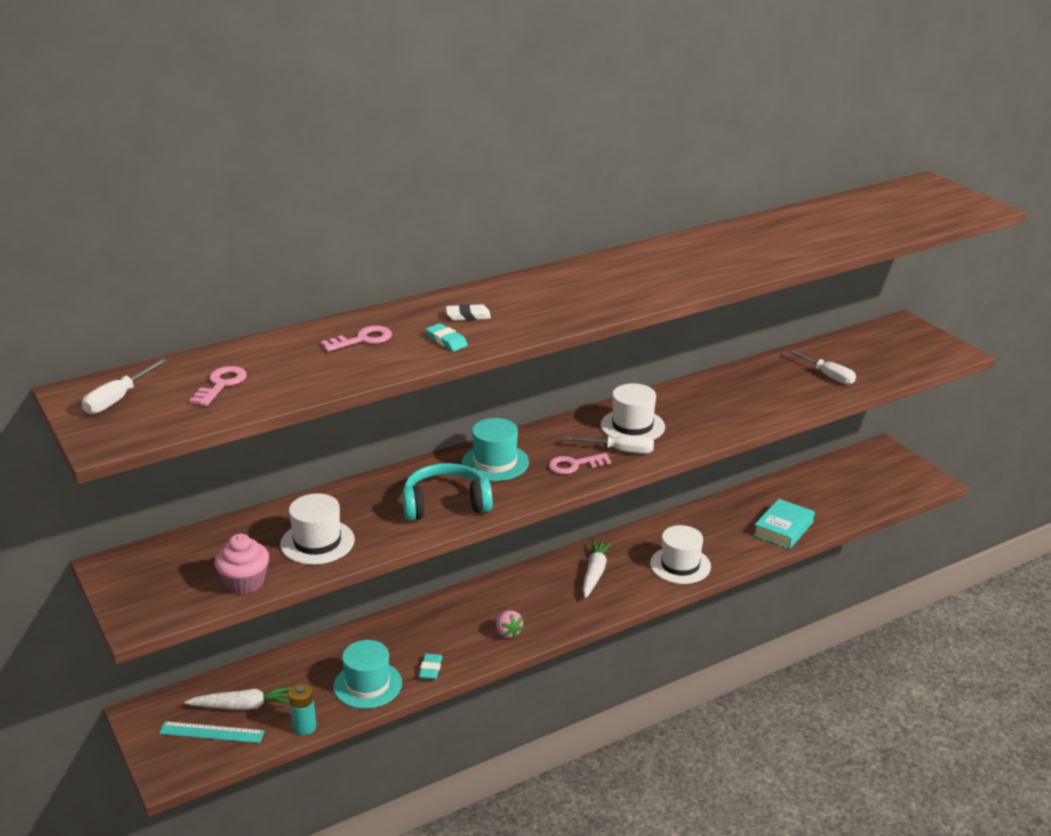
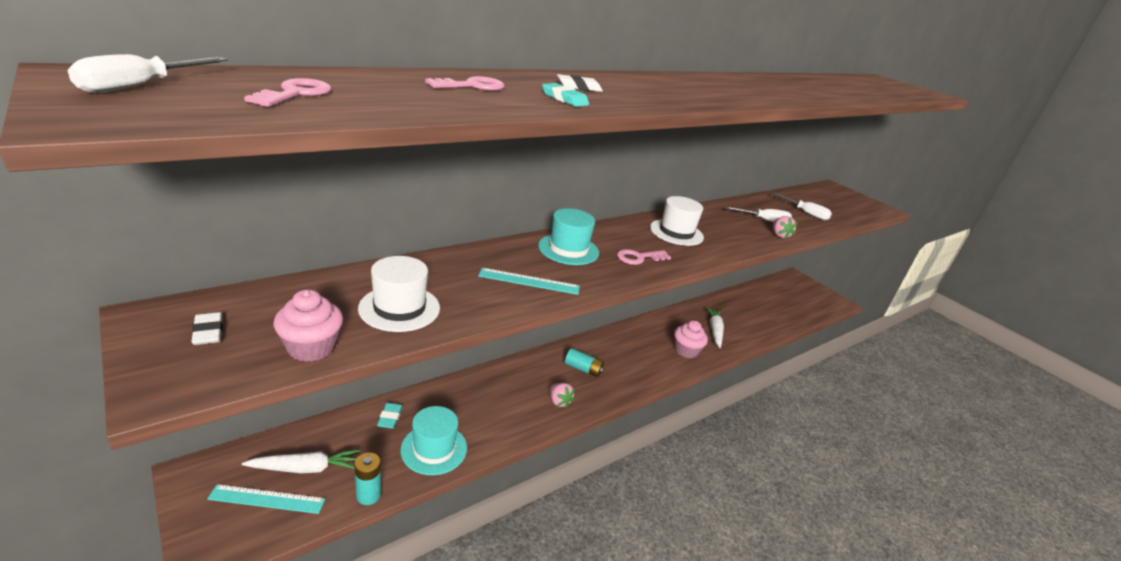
camera: 10 degrees left, 0 degrees up
turquoise headphones [402,463,493,521] -> turquoise ruler [478,268,580,295]
turquoise eraser [419,654,442,679] -> turquoise eraser moved to [377,403,403,429]
white screwdriver [564,435,654,454] -> white screwdriver moved to [725,206,792,222]
white carrot [583,539,613,598] -> white carrot moved to [706,306,724,348]
white hat [650,525,711,584] -> pink cupcake [674,320,708,358]
turquoise book [753,499,815,549] -> none
none -> white eraser [192,312,223,345]
none -> turquoise battery [565,348,604,377]
none -> pink strawberry [773,216,797,239]

